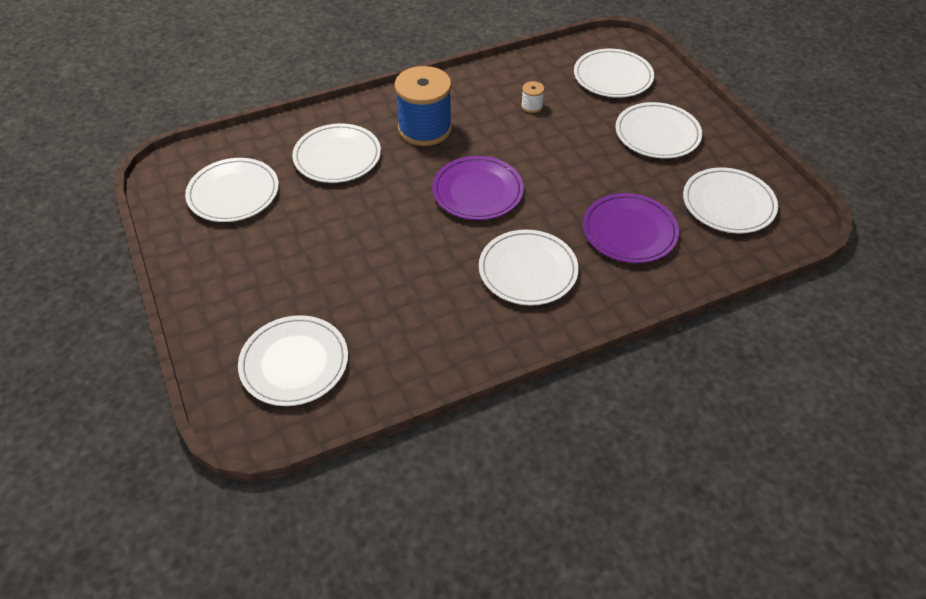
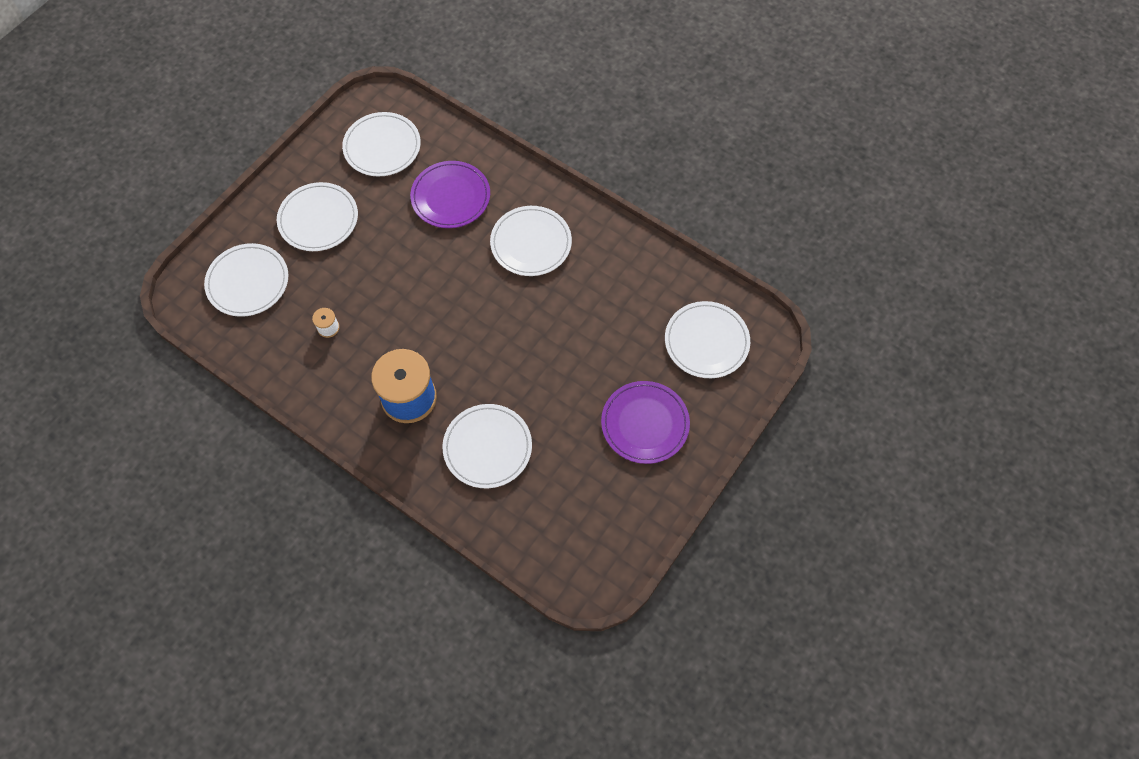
camera: 120 degrees left, 15 degrees up
white plate [185,158,279,222] -> none
purple plate [432,156,524,220] -> purple plate moved to [601,381,690,464]

